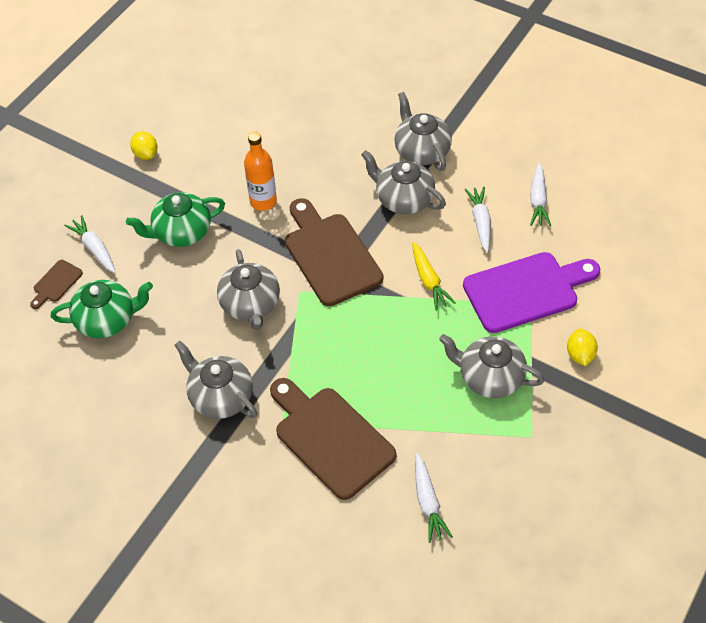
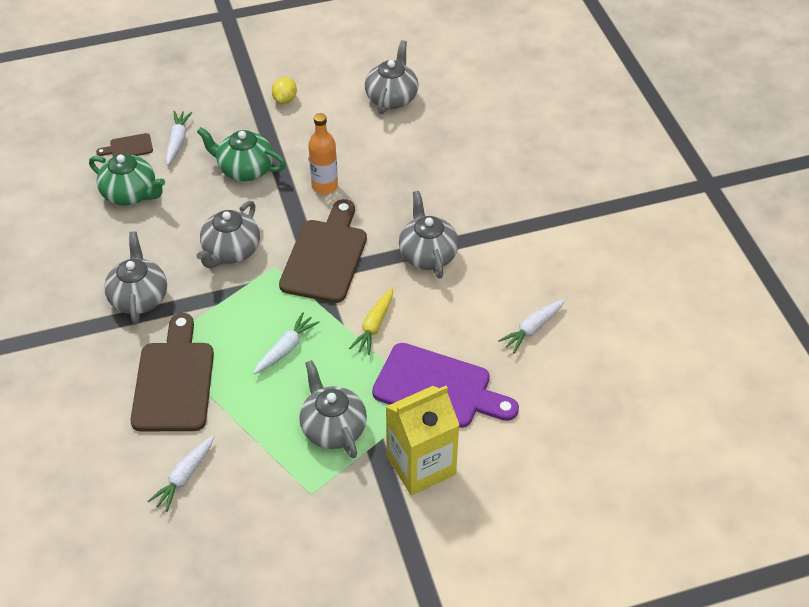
camera: 40 degrees right, 5 degrees down
grey teapot [394,92,452,171] -> grey teapot moved to [365,40,418,114]
white carrot [465,187,491,253] -> white carrot moved to [254,312,320,374]
yellow lemon [567,329,598,366] -> yellow carton [386,386,459,495]

